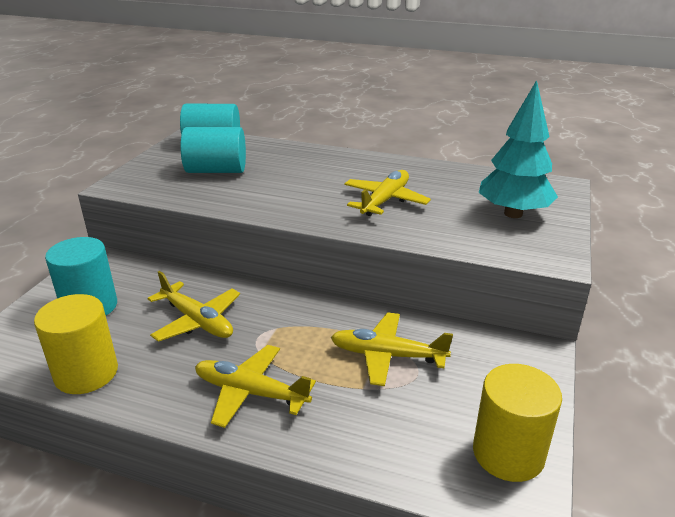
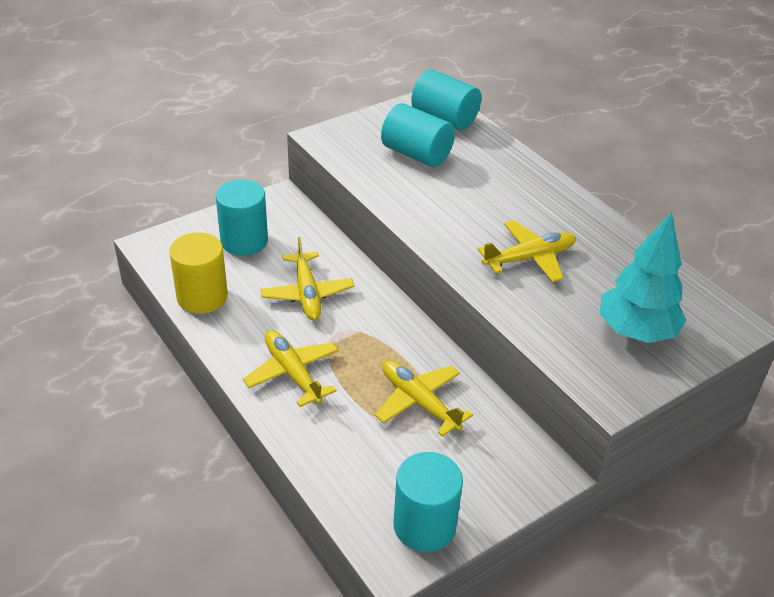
camera: 35 degrees right, 10 degrees up
yellow cylinder [473,364,562,482] -> turquoise cylinder [394,452,463,552]

